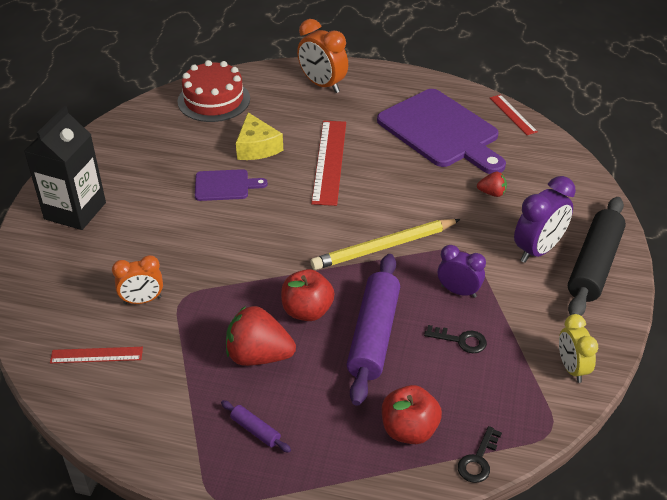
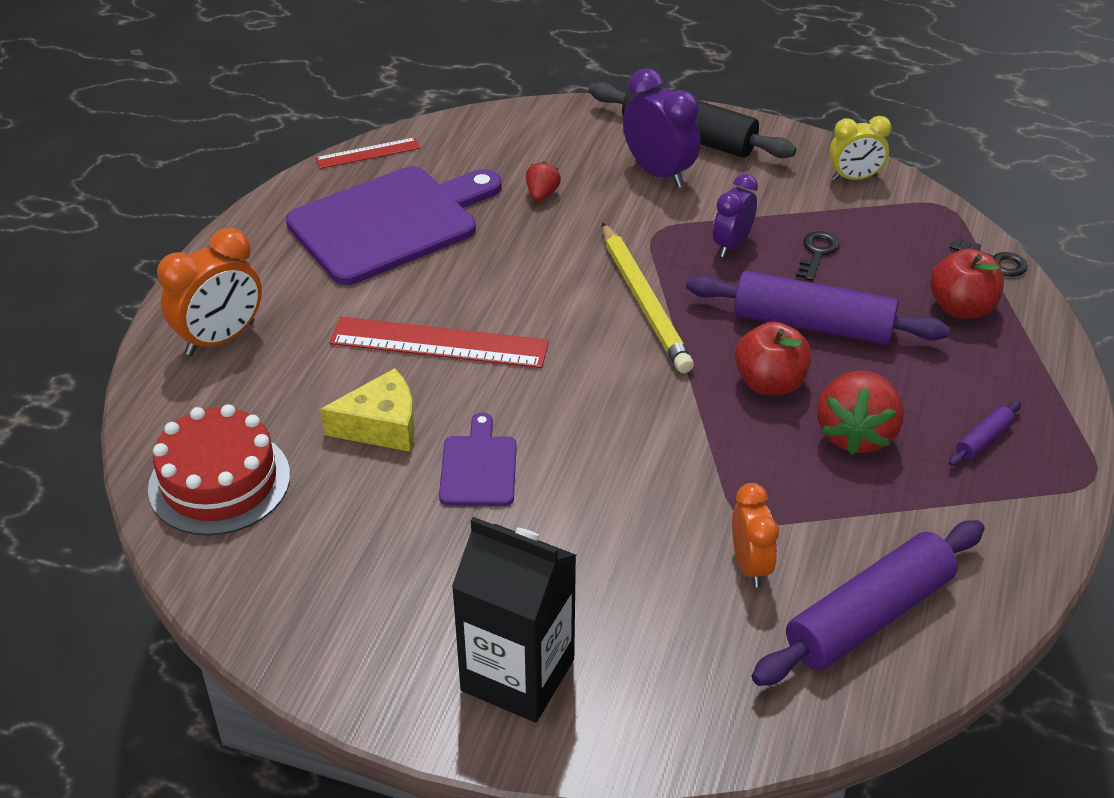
camera: 85 degrees left, 0 degrees up
red ruler [50,347,143,363] -> purple rolling pin [751,520,985,686]

